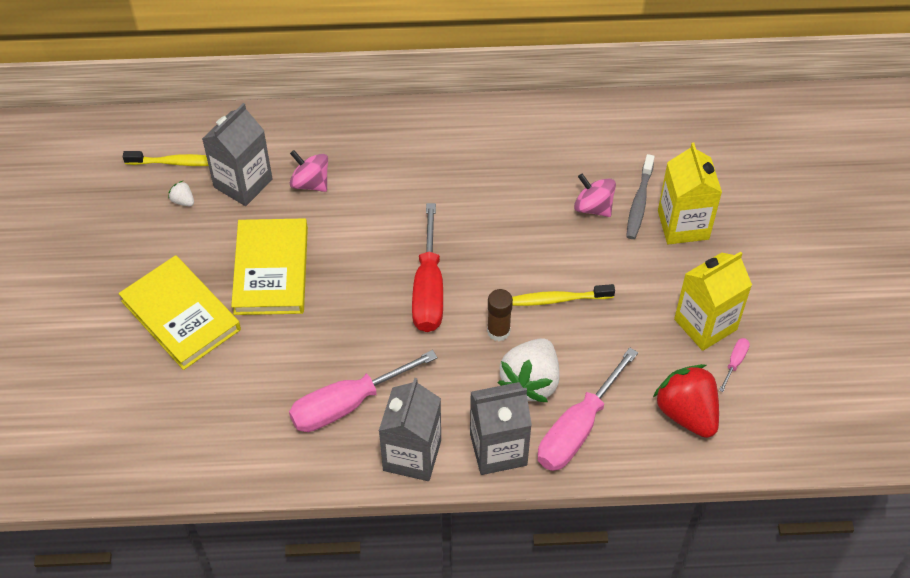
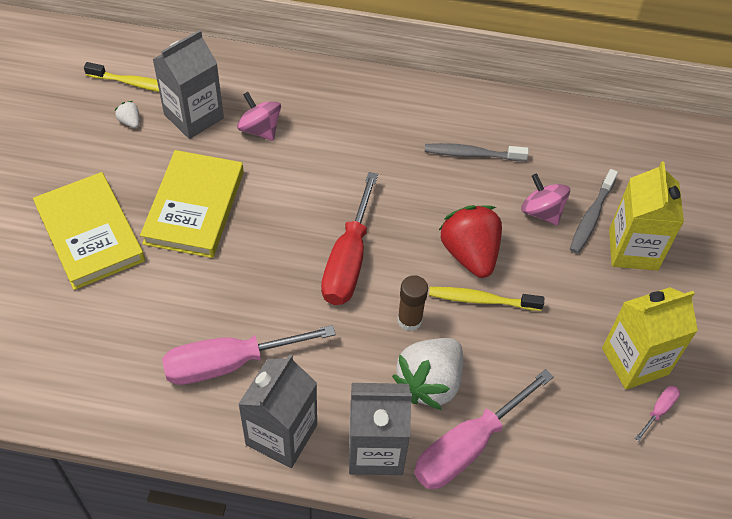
camera: 10 degrees right, 0 degrees up
red strawberry [653,364,719,438] -> red strawberry moved to [439,205,502,278]
none -> grey toothbrush [425,143,529,161]

